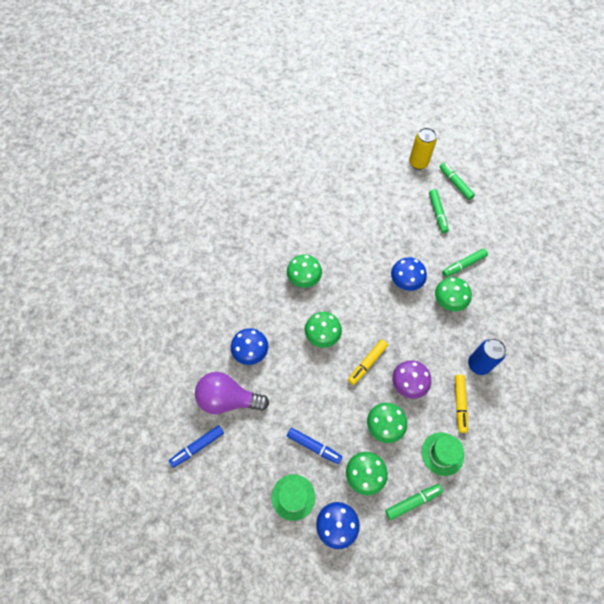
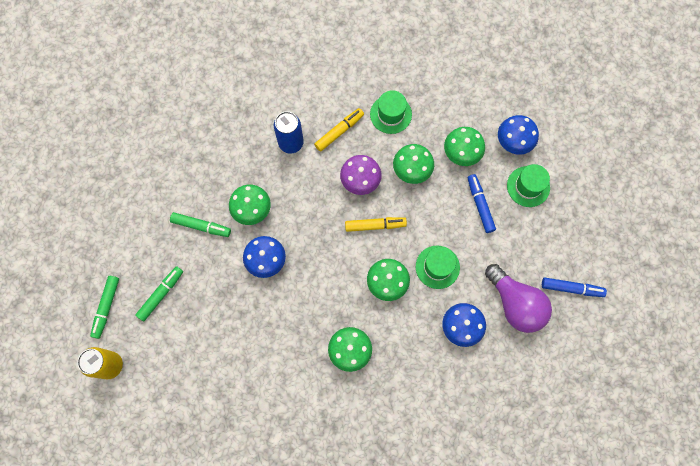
camera: 135 degrees left, 10 degrees up
green marker [385,484,443,520] -> none
none -> green hat [416,245,460,289]

